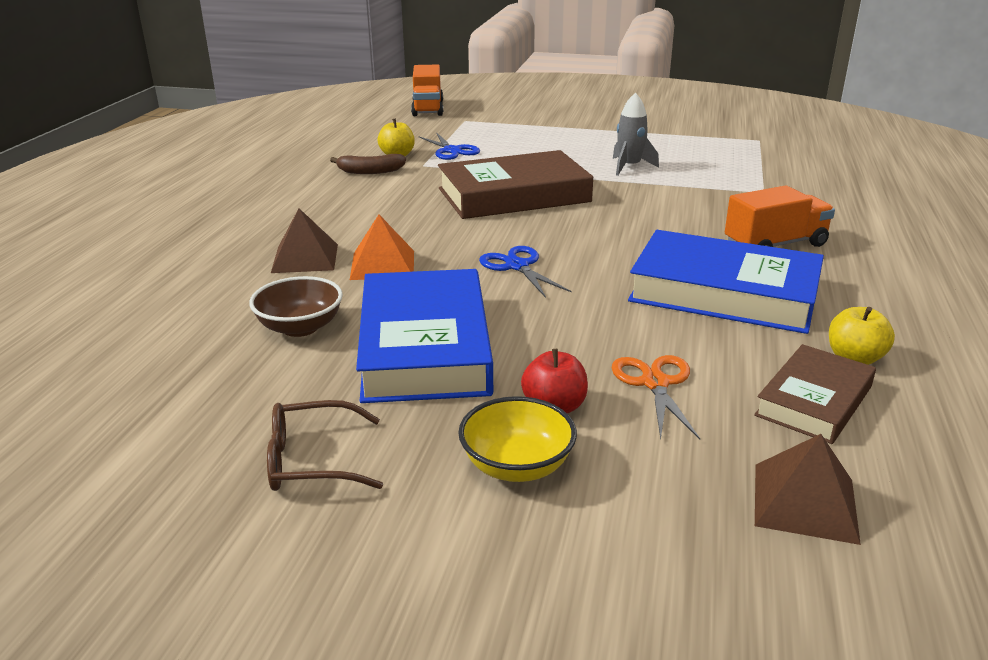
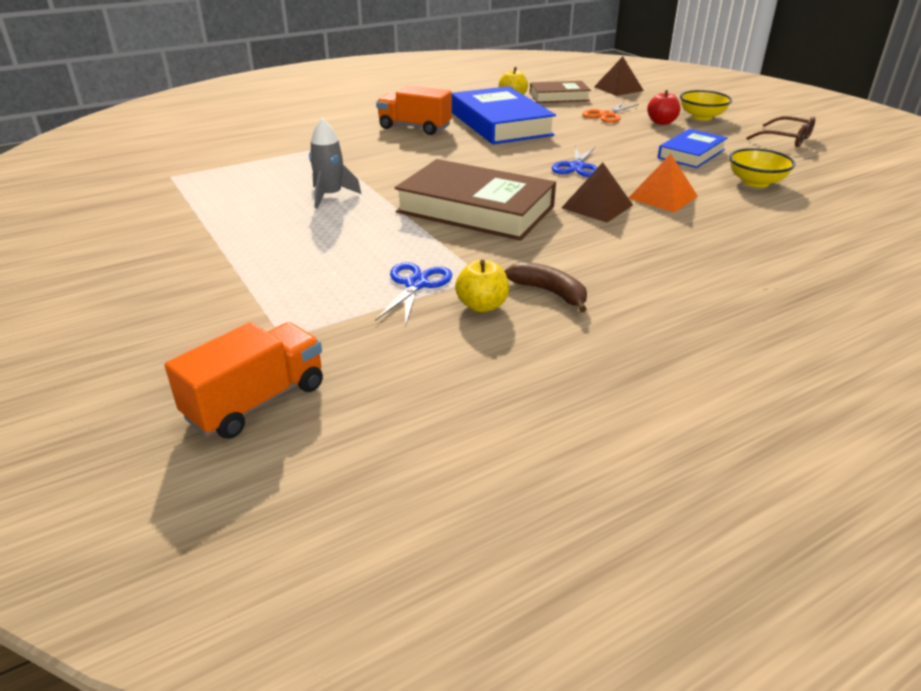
camera: 135 degrees left, 5 degrees up
brown bowl [249,276,343,337] -> yellow bowl [729,148,795,187]
brown pyramid [271,208,338,273] -> brown pyramid moved to [562,162,633,223]
blue book [356,269,493,403] -> blue book [658,129,728,168], size x0.57

